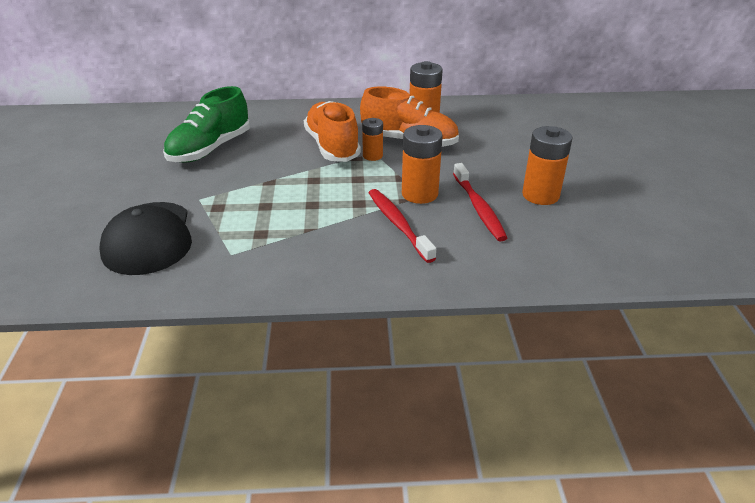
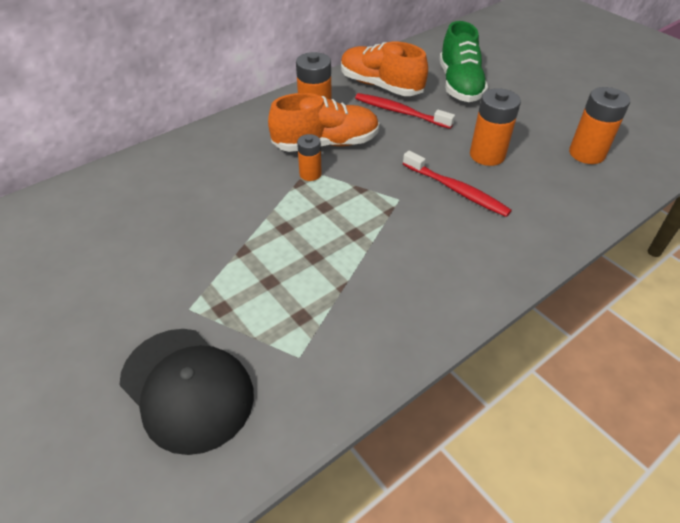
camera: 35 degrees left, 10 degrees up
green shoe [163,86,250,163] -> green shoe moved to [439,21,488,102]
orange shoe [304,101,361,162] -> orange shoe moved to [341,42,428,96]
red toothbrush [369,189,436,263] -> red toothbrush moved to [355,93,455,129]
orange battery [402,125,443,204] -> orange battery moved to [569,87,630,164]

